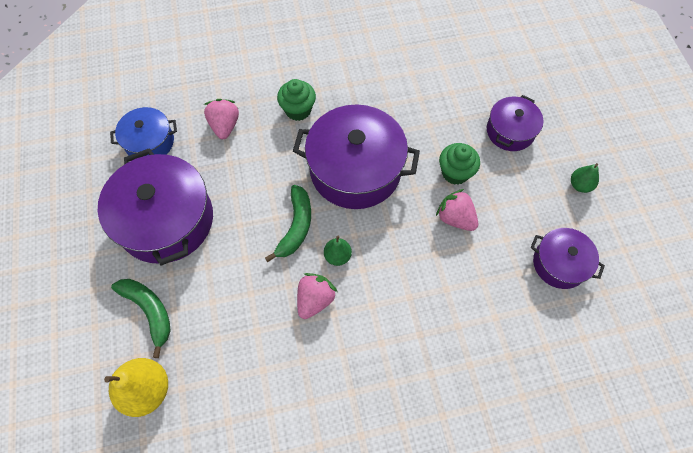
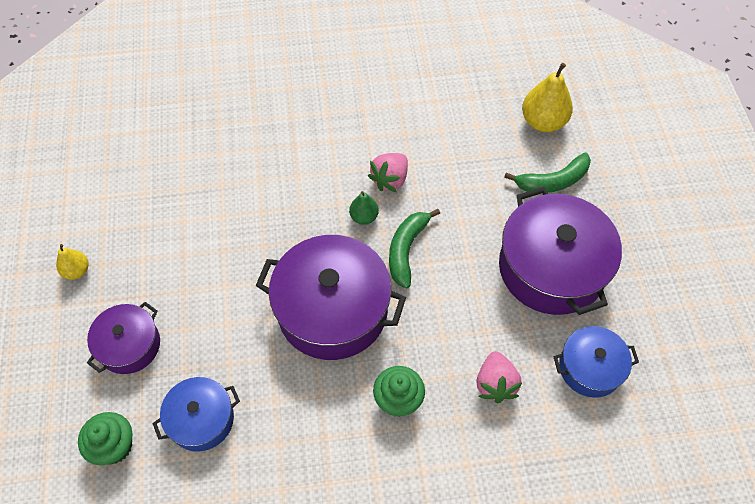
camera: 175 degrees left, 5 degrees down
green banana [111,279,171,358] -> green banana turned 75 degrees counterclockwise [504,152,591,193]
pink strawberry [436,189,478,231] -> none
green cupcake [439,143,480,185] -> green cupcake moved to [78,412,132,465]
purple pot [531,228,605,289] -> none
green pear [571,163,599,193] -> yellow pear [56,244,88,280]
none -> blue pot [152,377,240,452]

